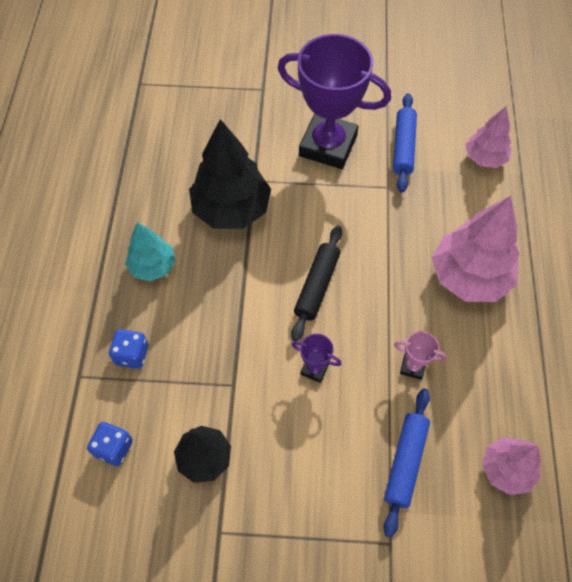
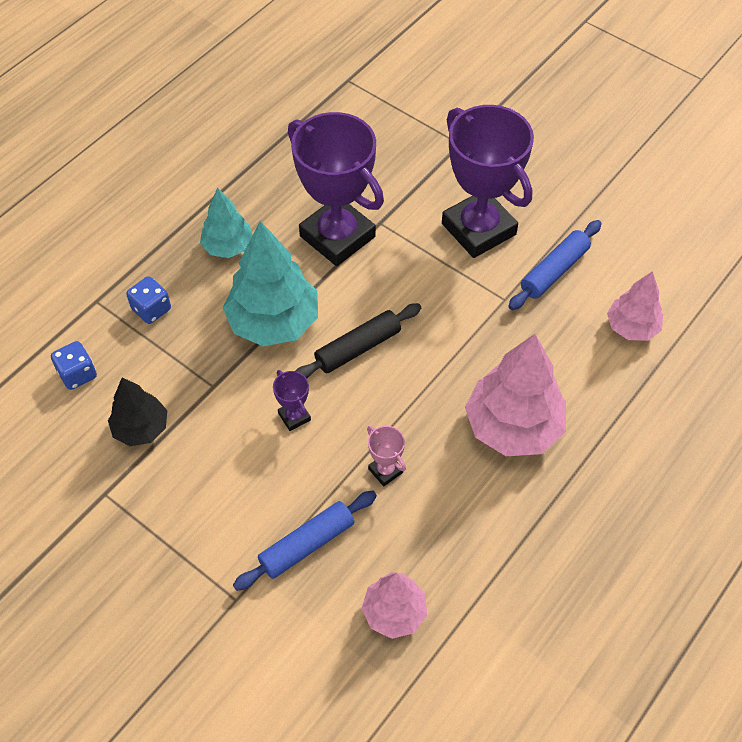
camera: 35 degrees right, 5 degrees down
black tree [189,119,271,229] -> purple trophy [288,112,384,266]
none -> turquoise tree [223,221,318,346]

